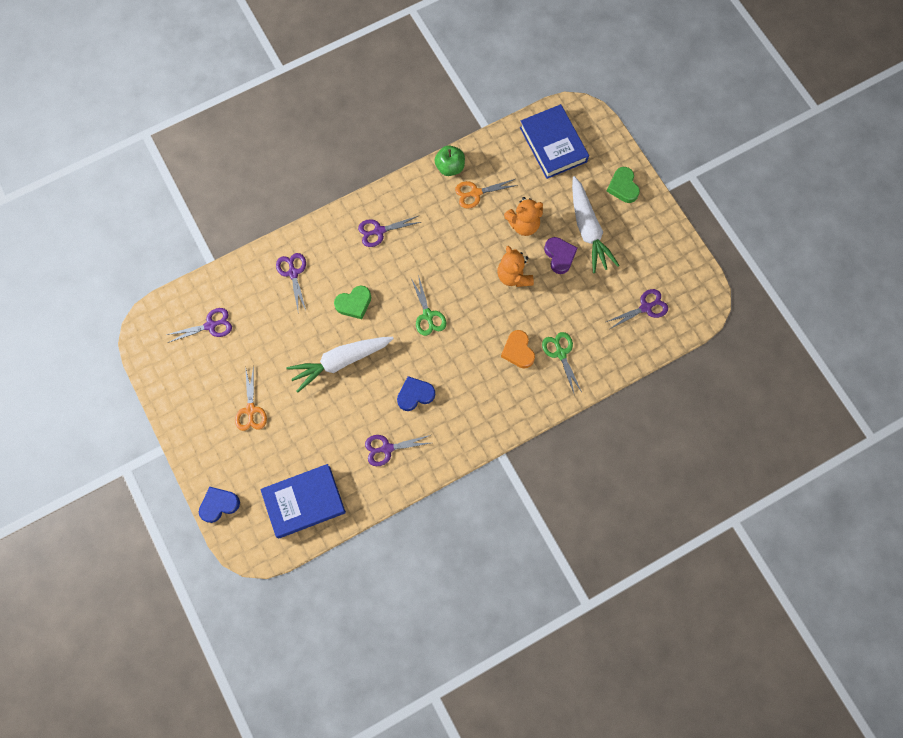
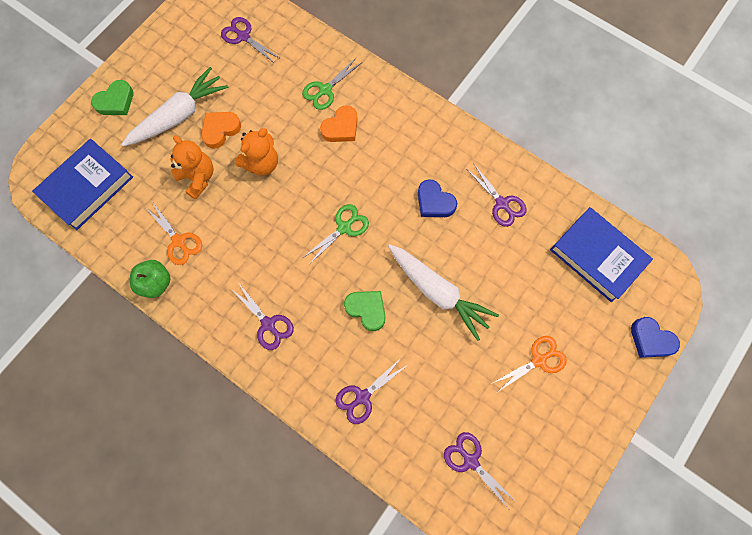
camera: 115 degrees left, 0 degrees up
purple heart [544,237,577,274] -> orange heart [201,112,241,149]

